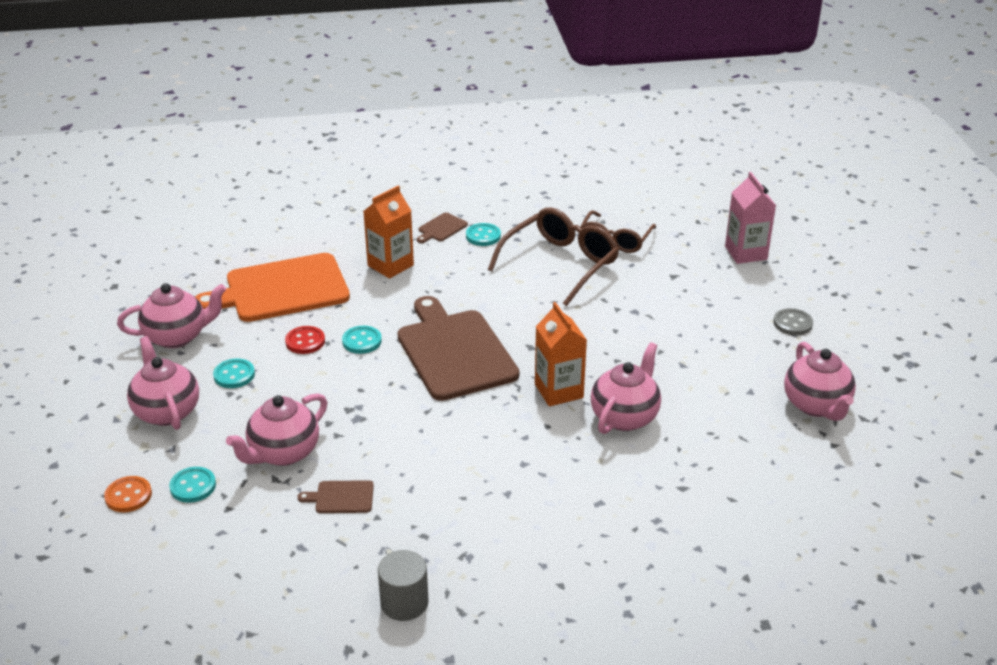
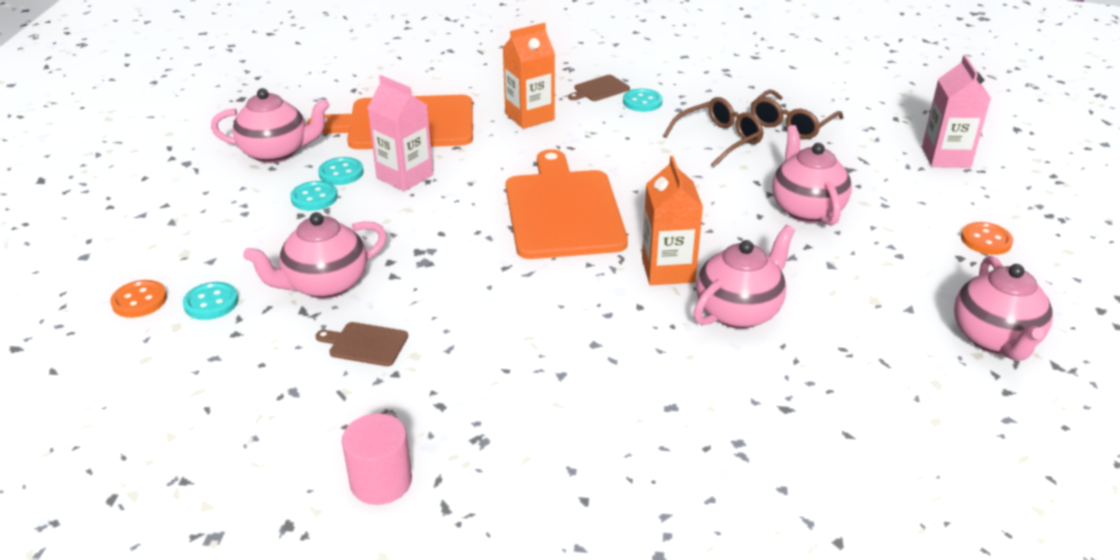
camera: 15 degrees right, 0 degrees up
pink teapot [127,336,199,430] -> pink teapot moved to [772,125,852,226]
red button [285,326,325,354] -> pink carton [367,75,433,191]
turquoise button [342,326,382,354] -> turquoise button moved to [318,157,364,185]
grey cylinder [378,550,429,621] -> pink cylinder [342,413,412,505]
brown cutting board [397,296,519,401] -> orange cutting board [506,149,628,259]
brown glasses [488,207,619,306] -> brown glasses [663,97,764,167], size x0.66
grey button [773,308,813,335] -> orange button [961,222,1013,255]

